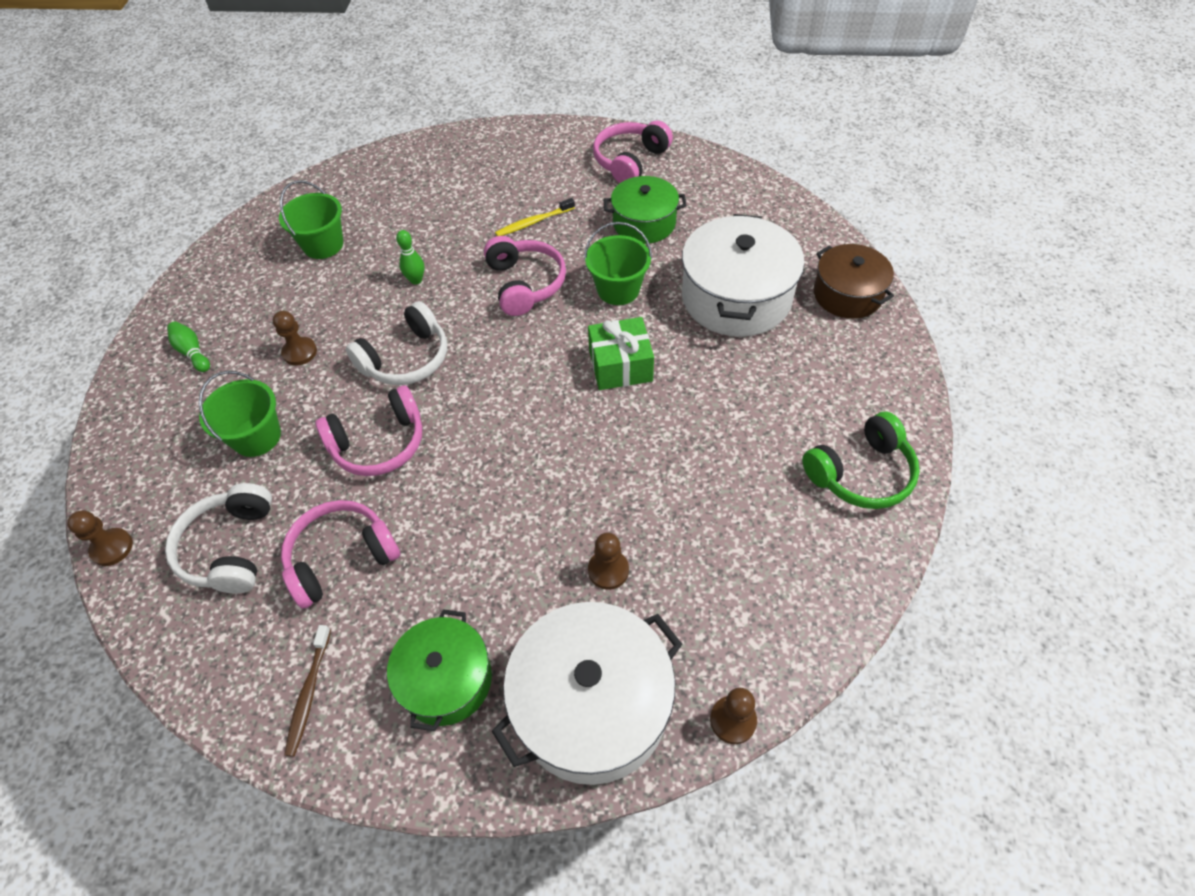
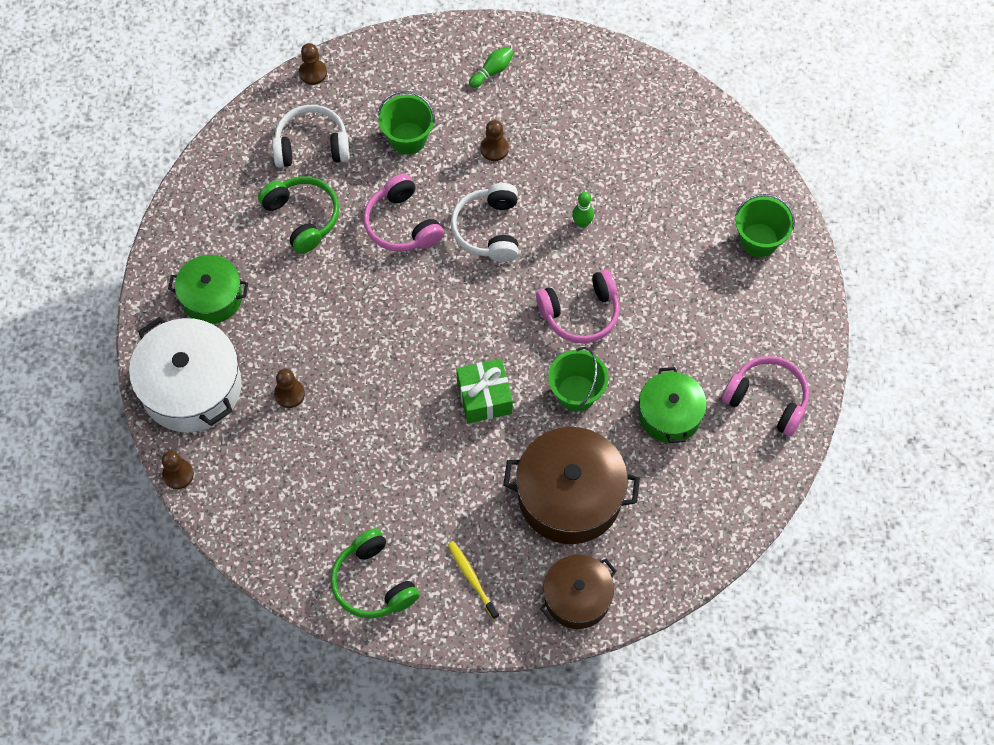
camera: 85 degrees right, 10 degrees up
green bucket [279,180,343,259] -> green bucket moved to [735,194,795,257]
pink headphones [281,500,400,609] -> green headphones [258,176,339,254]
brown toothbrush [284,625,331,757] -> none
white headphones [346,301,447,385] -> white headphones turned 45 degrees clockwise [451,183,519,262]
yellow toothbrush [495,198,575,236] -> yellow toothbrush moved to [448,541,499,619]
white pot [682,214,805,337] -> brown pot [503,427,640,544]

